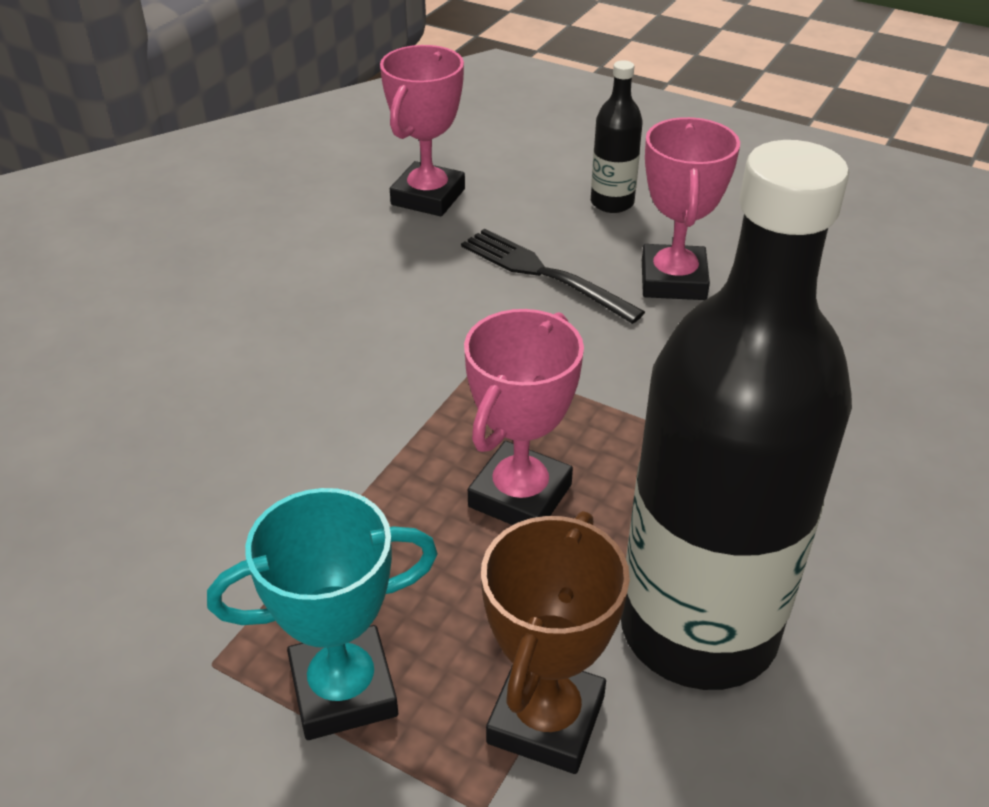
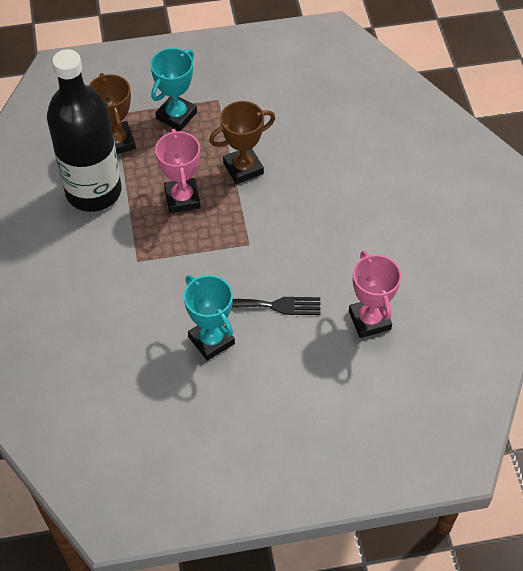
camera: 140 degrees right, 15 degrees up
black bottle [591,60,643,213] -> none
pink trophy [642,117,740,300] -> turquoise trophy [184,275,235,361]
none -> brown trophy [209,101,275,184]

